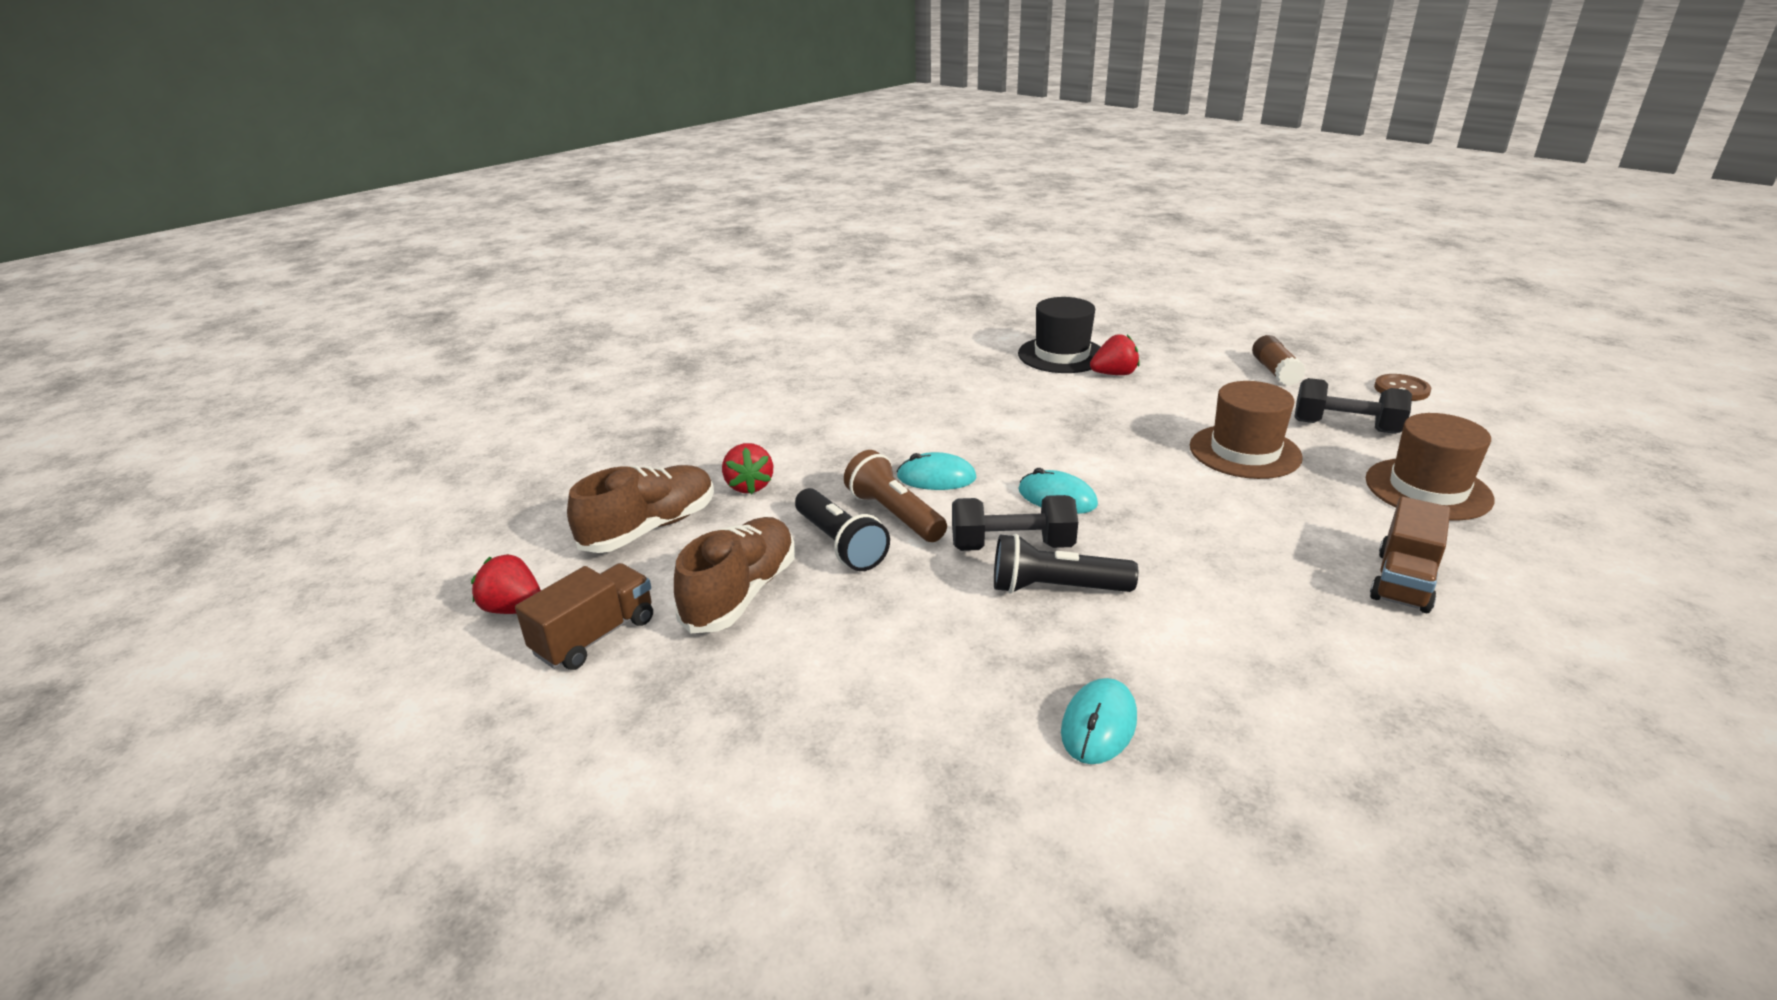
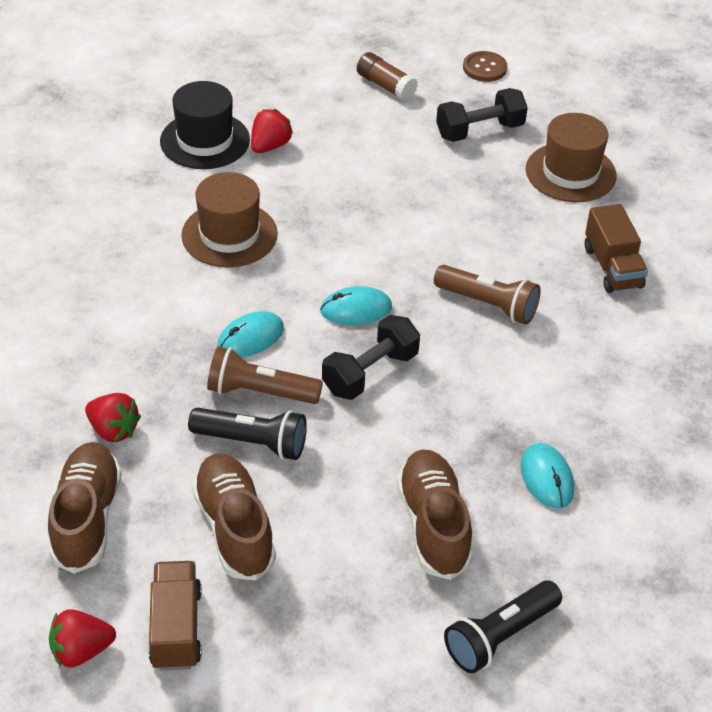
camera: 45 degrees left, 15 degrees up
black flashlight [994,534,1138,594] -> black flashlight moved to [444,580,562,673]
brown hat [1190,381,1303,479] -> brown hat moved to [181,172,278,268]
none -> brown shoe [397,449,473,580]
none -> brown flashlight [434,265,541,325]

